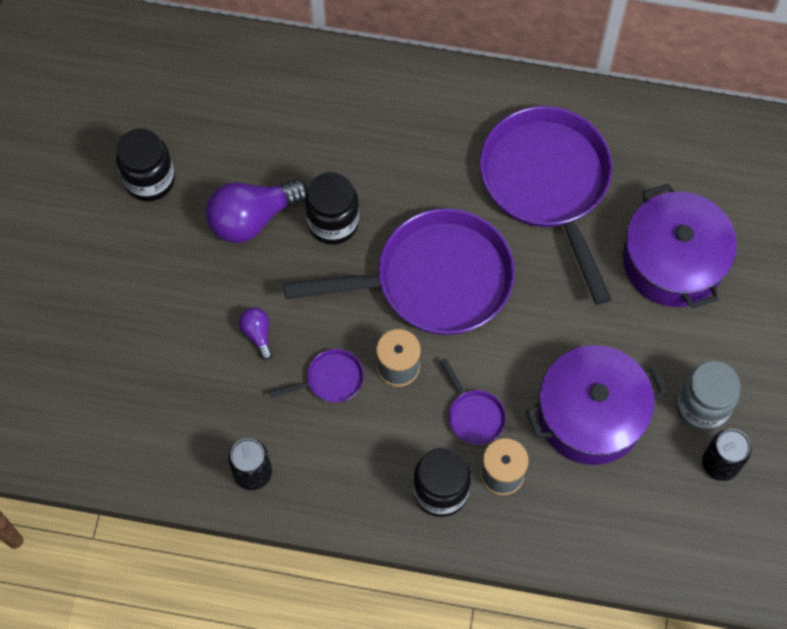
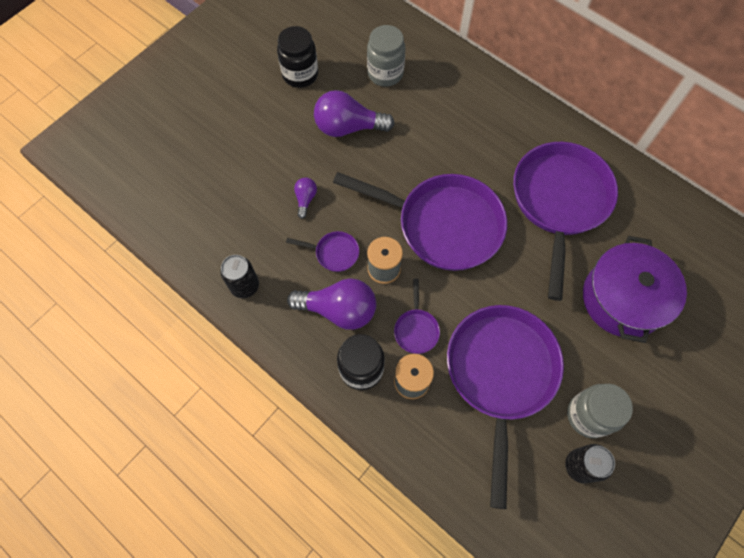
camera: 30 degrees right, 0 degrees up
black jar [305,172,359,245] -> none
purple pot [526,345,666,465] -> purple pan [447,305,564,509]
none -> purple light bulb [287,278,376,330]
none -> grey jar [367,25,405,87]

